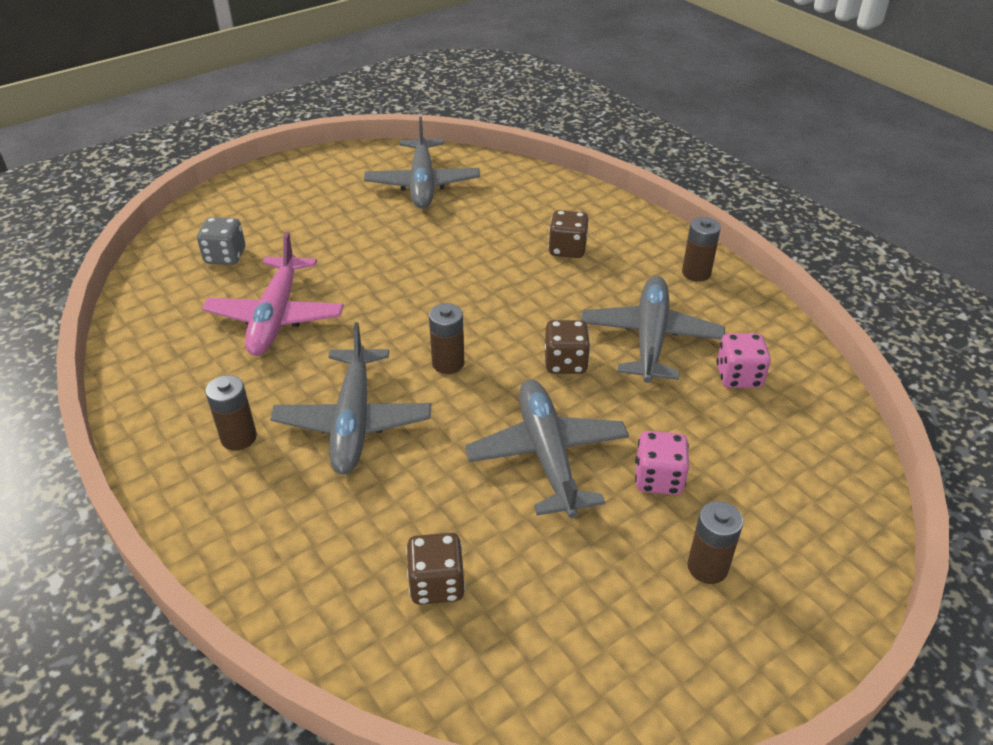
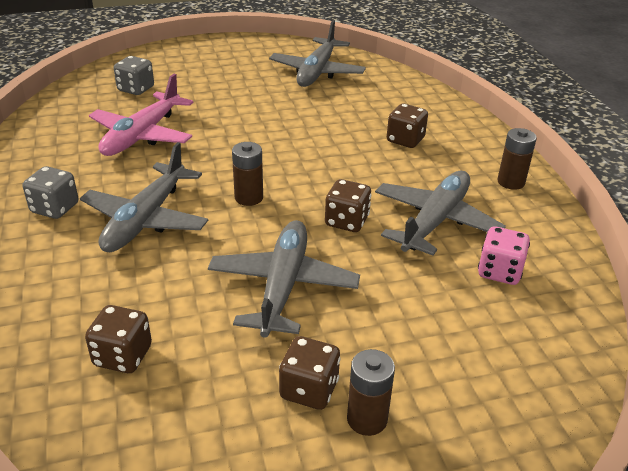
camera: 20 degrees right, 5 degrees down
brown battery [205,375,257,451] -> grey dice [23,166,78,219]
pink dice [635,431,689,495] -> none
none -> brown dice [279,336,340,410]

